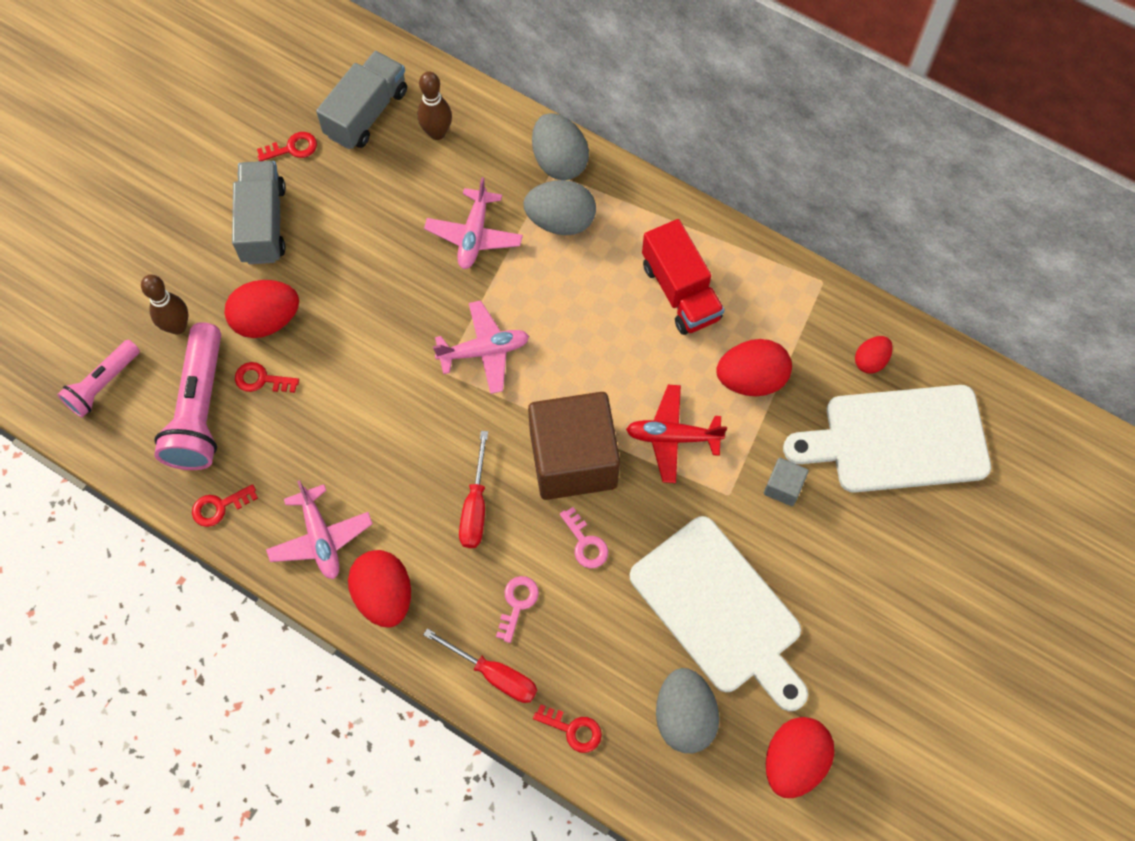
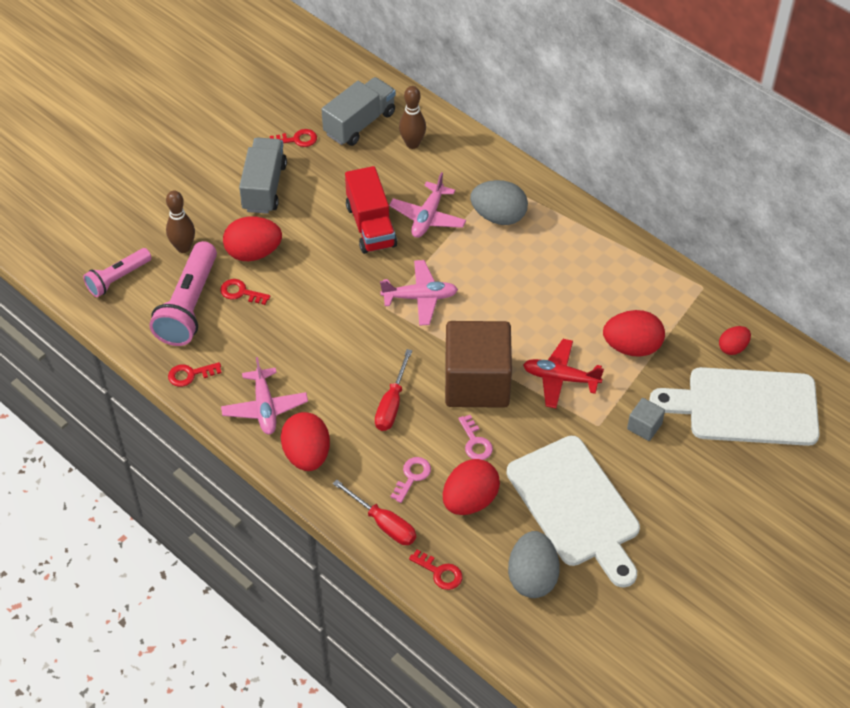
camera: 10 degrees right, 15 degrees down
grey egg [532,113,589,180] -> none
red truck [642,219,724,335] -> red truck moved to [345,166,397,254]
red egg [766,717,834,798] -> red egg moved to [443,459,500,515]

